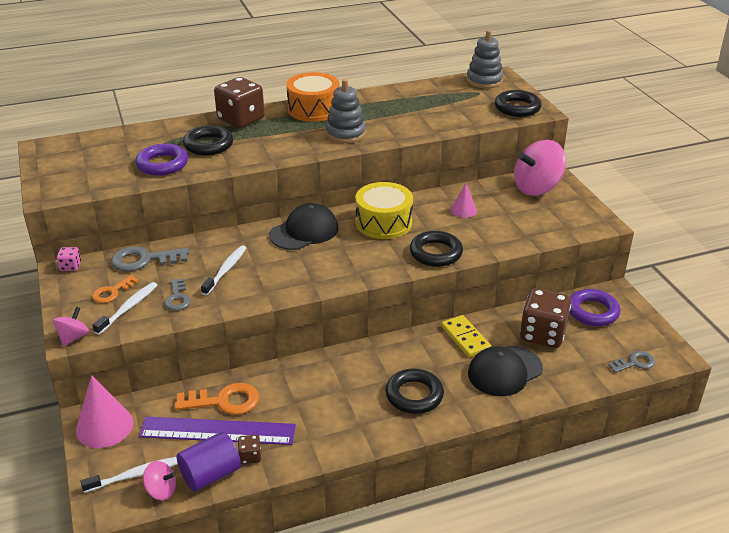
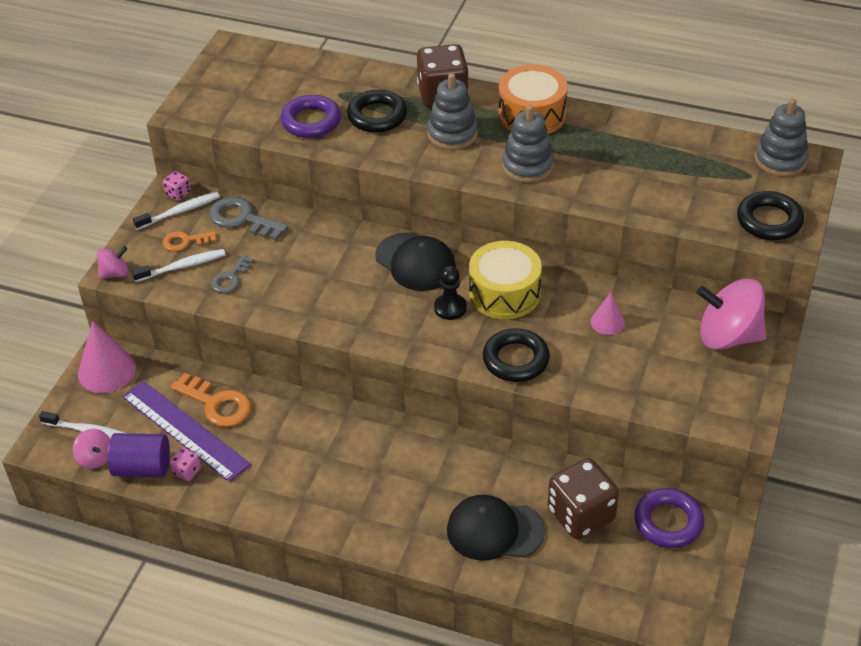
camera: 40 degrees right, 10 degrees up
white toothbrush [201,245,246,295] -> white toothbrush moved to [133,192,220,230]
brown dice [238,435,261,464] -> pink dice [169,448,201,481]
black cap [269,203,338,250] -> black cap turned 45 degrees clockwise [375,232,456,291]
black ring [385,369,444,414] -> none
yellow domino [441,315,491,357] -> none
grey key [608,351,655,373] -> none
none -> grey stacking toy [427,73,478,150]
none -> black pawn [434,266,467,320]

